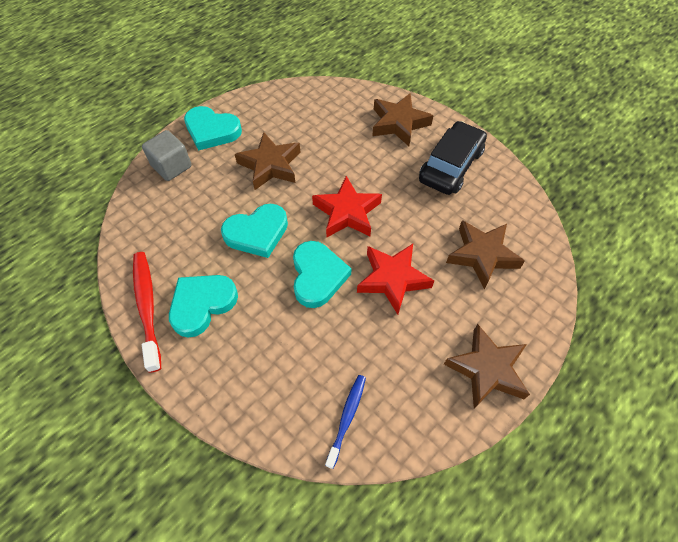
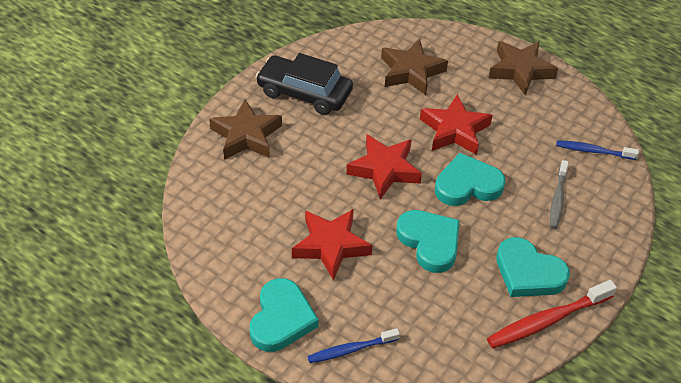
camera: 100 degrees left, 10 degrees down
grey cube [142,130,192,181] -> blue toothbrush [307,328,400,363]
brown star [235,132,300,190] -> red star [292,209,372,281]
none -> grey toothbrush [550,160,569,228]

